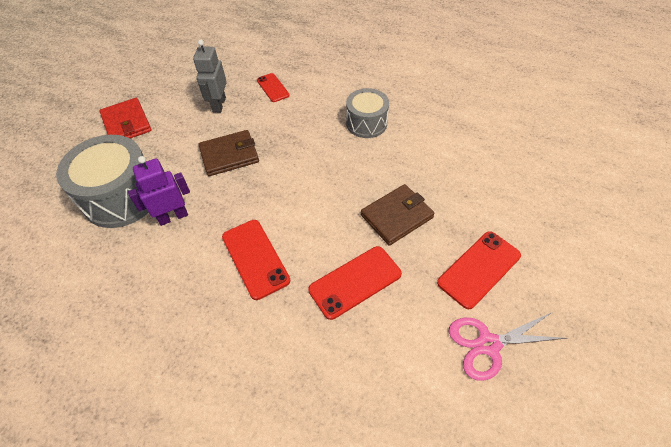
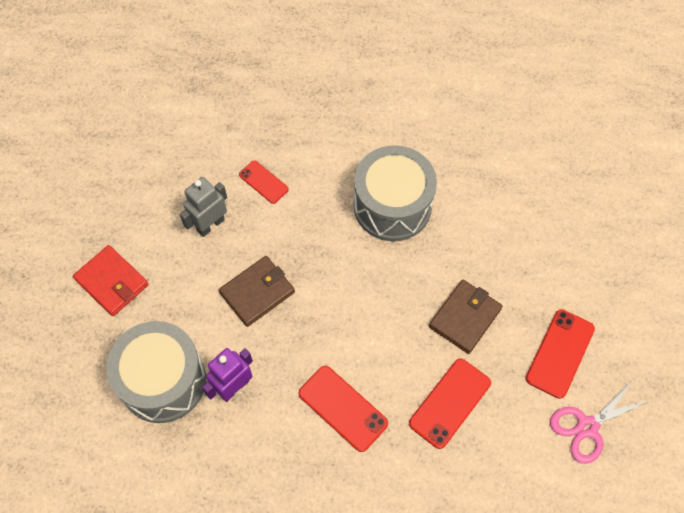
camera: 20 degrees left, 10 degrees up
grey robot [193,40,227,113] -> grey robot turned 60 degrees clockwise [180,177,227,237]
grey drum [346,88,389,138] -> grey drum [354,145,437,241], size x1.64

